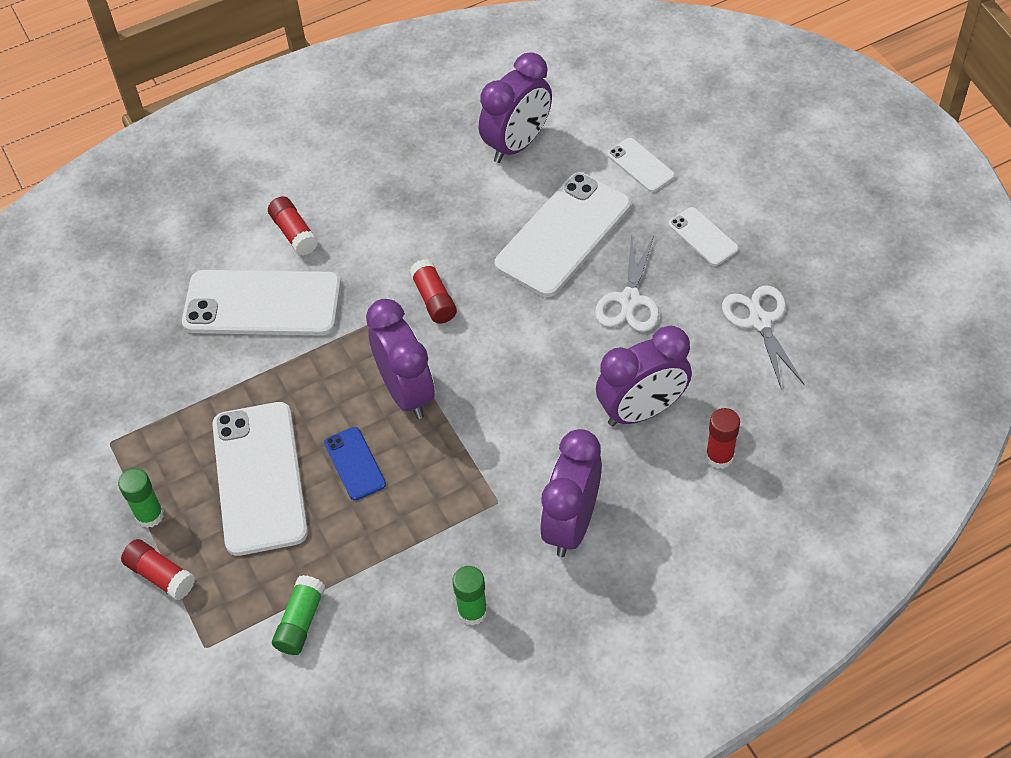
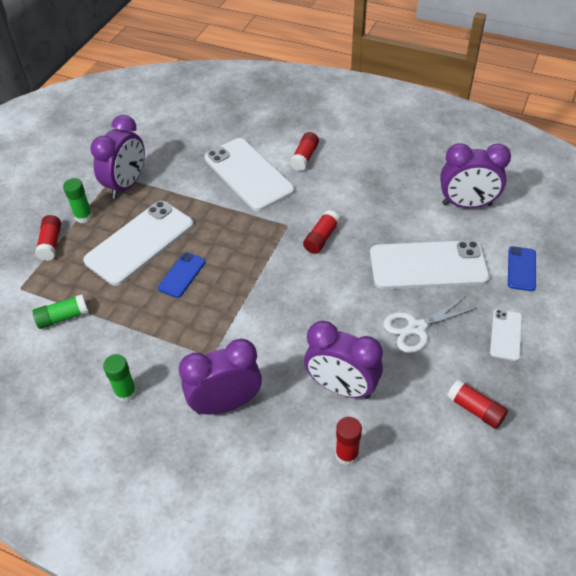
camera: 50 degrees right, 5 degrees down
purple clock [366,299,435,419] -> purple clock moved to [90,115,145,199]
white phone [607,138,675,192] -> blue phone [508,246,536,291]
white scissors [722,285,805,390] -> red glue stick [447,379,508,429]

